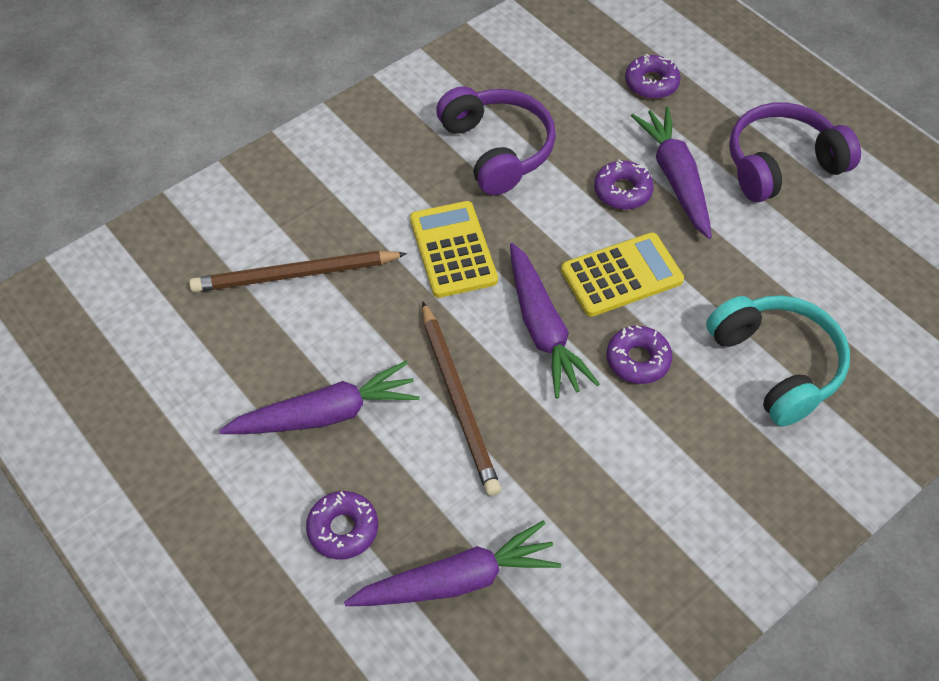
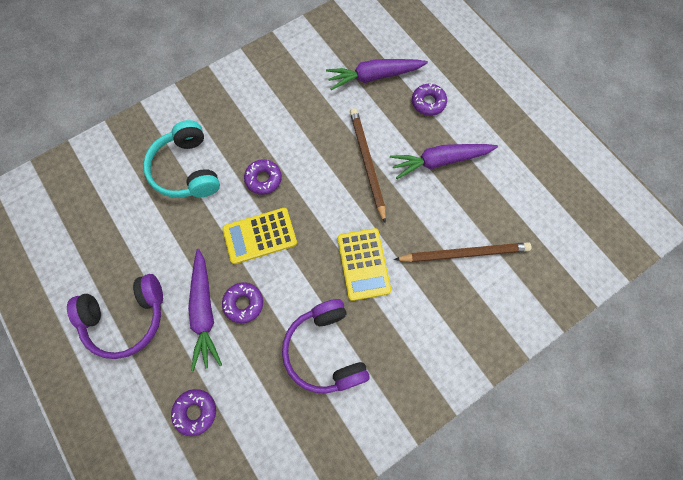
camera: 175 degrees left, 15 degrees up
purple carrot [510,243,600,399] -> none

